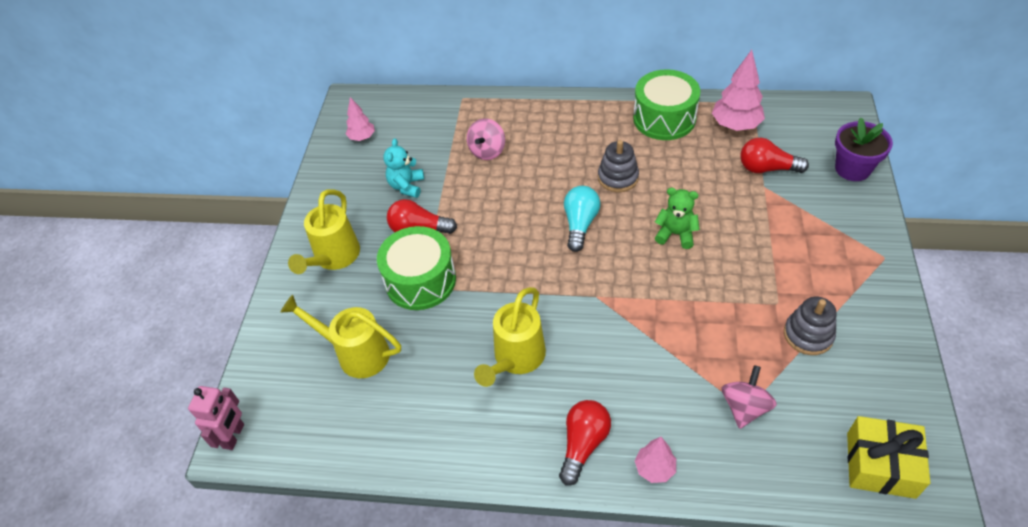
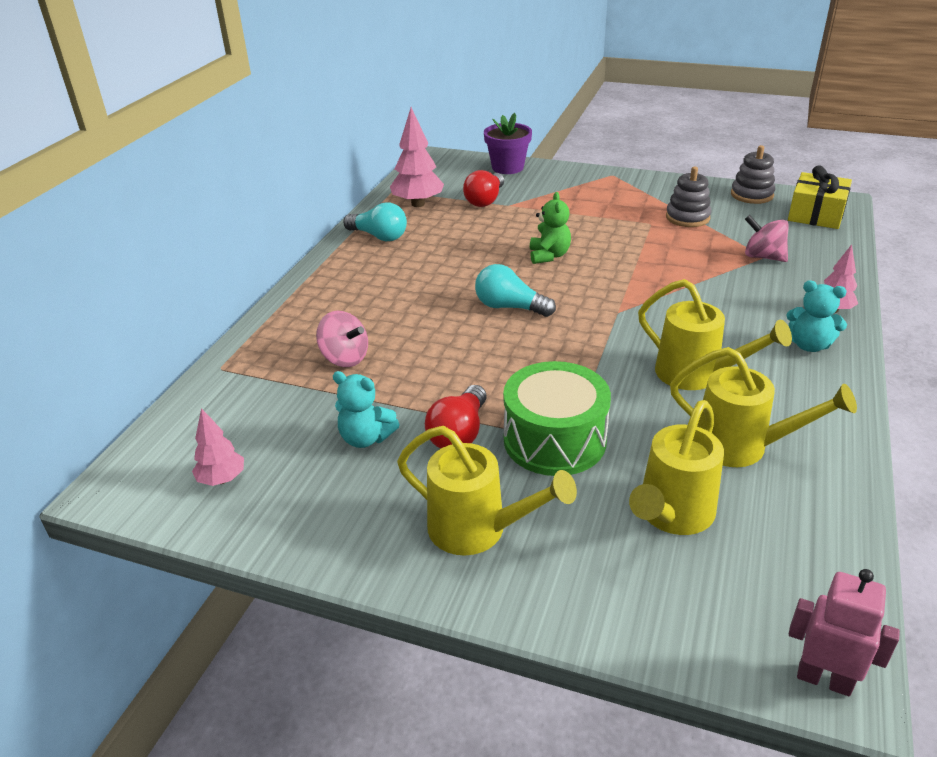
camera: 80 degrees left, 15 degrees down
red light bulb [559,400,611,485] -> turquoise teddy bear [786,280,847,352]
grey stacking toy [598,140,639,192] -> grey stacking toy moved to [731,145,775,204]
green drum [633,69,700,140] -> turquoise light bulb [343,202,407,241]
green teddy bear [655,188,700,249] -> green teddy bear turned 150 degrees clockwise [530,192,571,264]
none -> yellow watering can [670,347,857,467]

